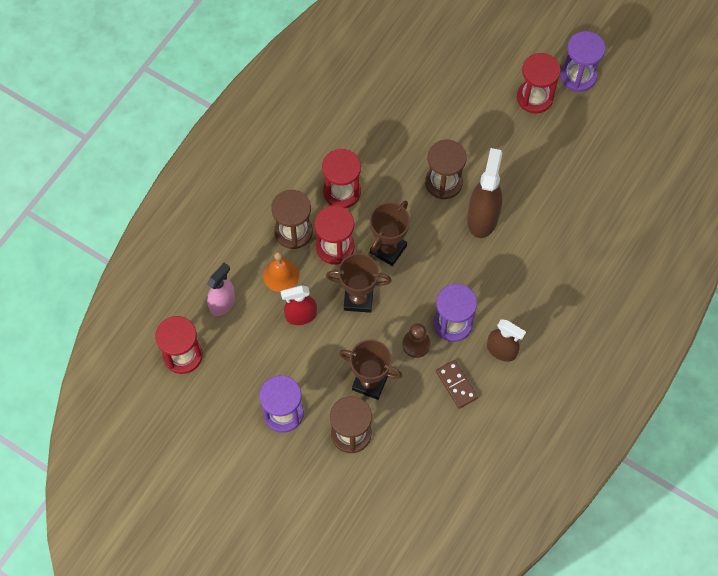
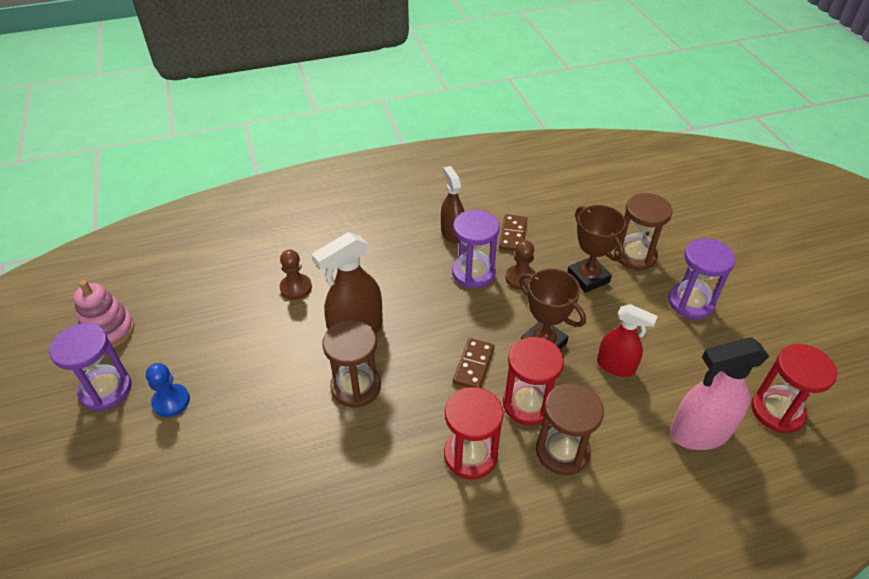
camera: 140 degrees left, 20 degrees down
pink spray bottle [207,263,235,316] -> pink spray bottle [670,337,769,450], size x1.53
orange bell [263,251,299,292] -> none
brown trophy [370,201,410,266] -> brown domino [453,338,495,388]
red hourglass [517,53,561,114] -> blue pawn [146,363,190,417]
none -> pink stacking toy [74,280,134,348]
none -> brown pawn [280,250,312,300]

